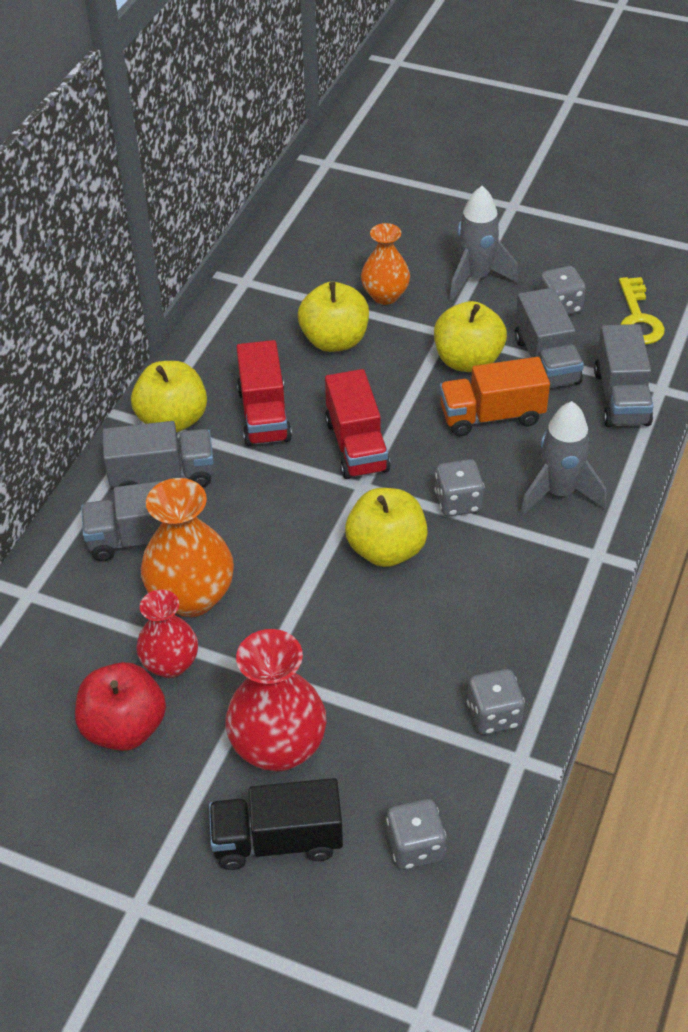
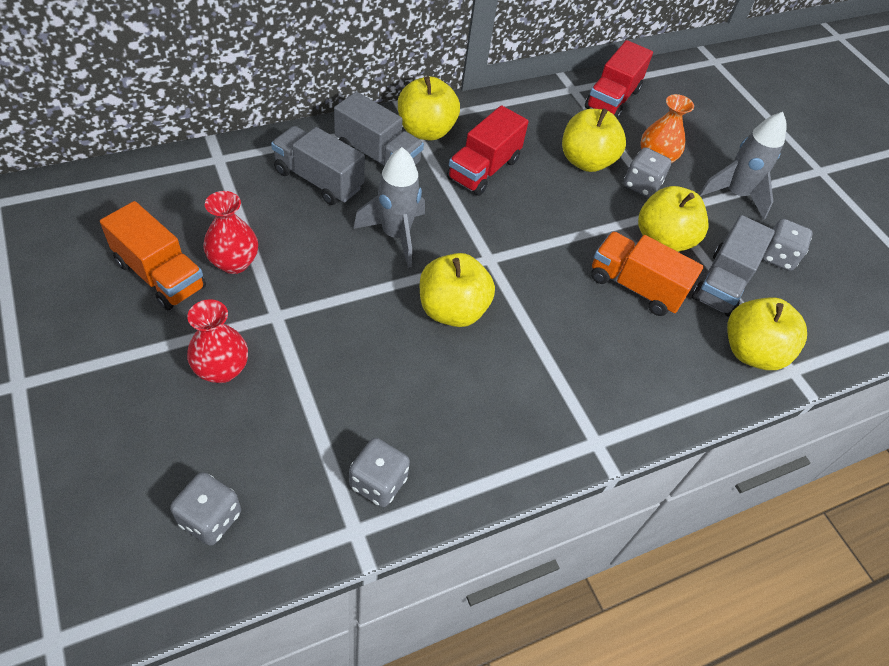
camera: 35 degrees right, 5 degrees up
red apple [75,662,166,751] -> orange truck [100,201,206,310]
orange vase [141,478,234,617] -> none
black truck [209,778,343,870] -> none
red vase [225,629,327,772] -> red vase [187,299,248,383], size x0.64
red truck [325,369,390,479] -> red truck moved to [585,40,653,119]
grey dice [434,459,484,517] -> grey dice moved to [624,147,671,198]
grey rocket [520,401,606,516] -> grey rocket moved to [353,147,425,268]
grey truck [594,324,654,427] -> yellow apple [727,297,807,370]
yellow key [619,277,665,344] -> none

